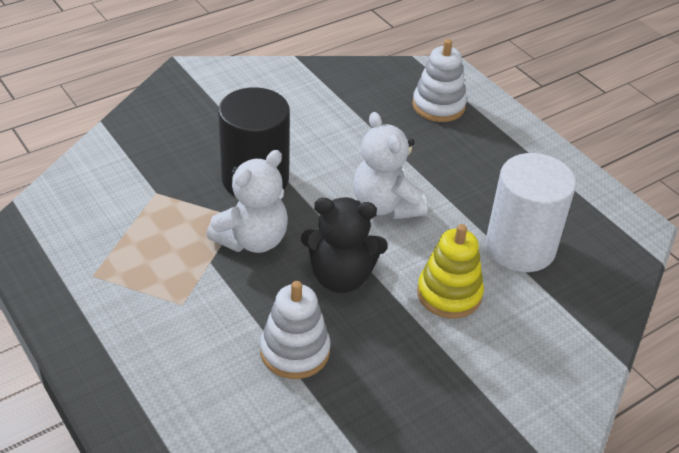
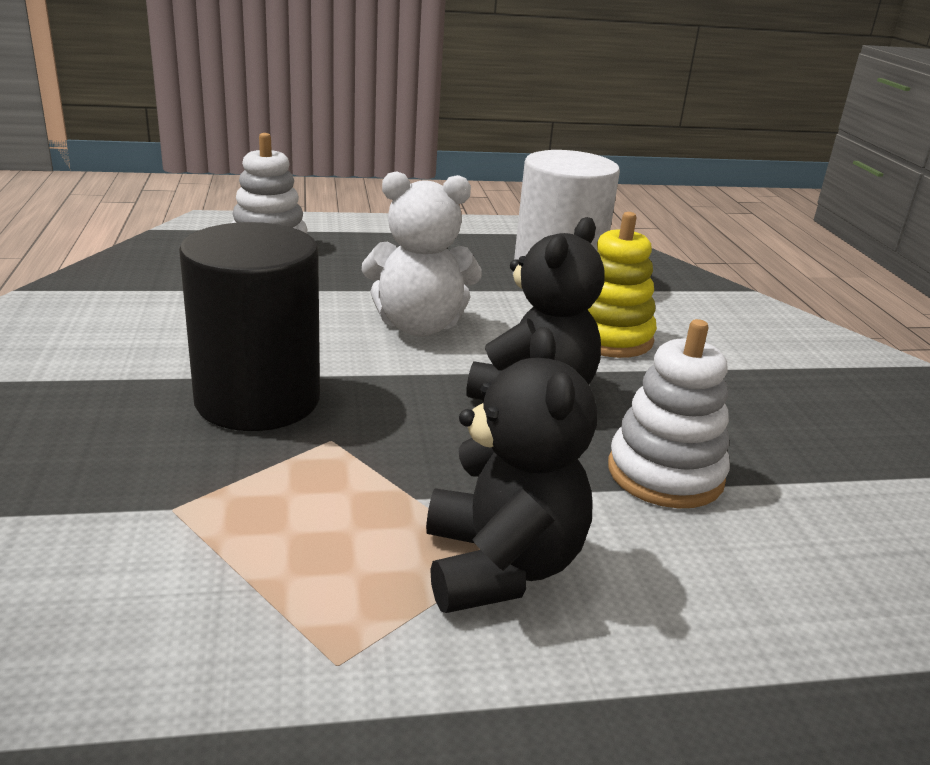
camera: 65 degrees left, 15 degrees down
white teddy bear [206,150,288,253] -> none
none -> black teddy bear [426,327,597,613]

